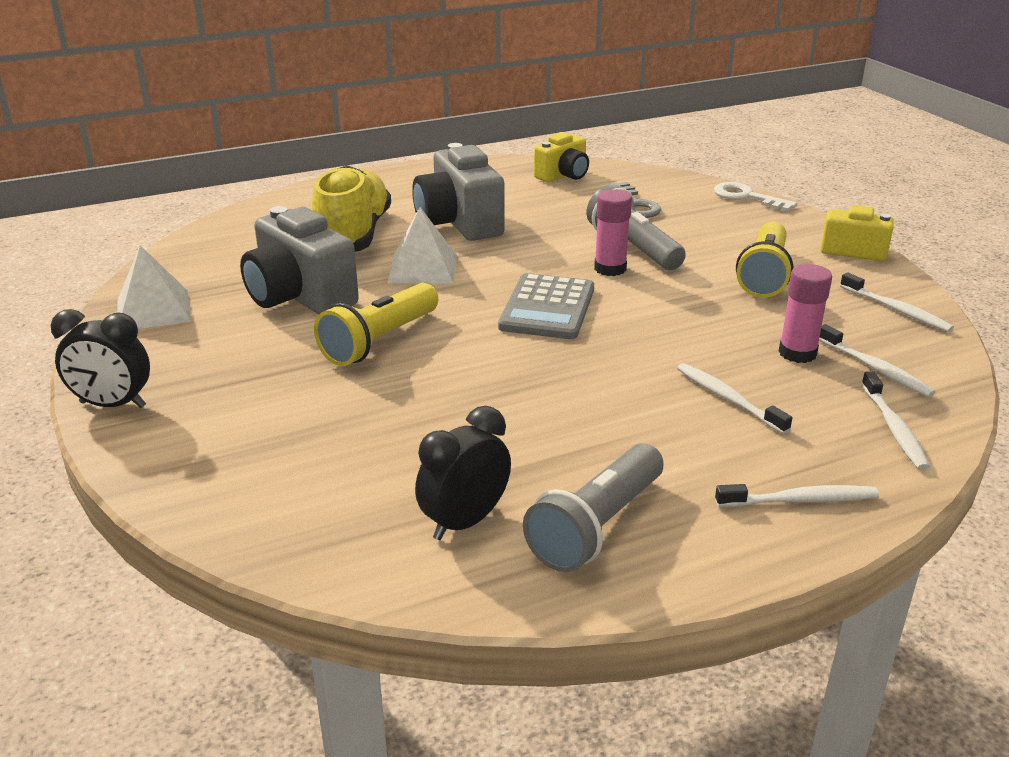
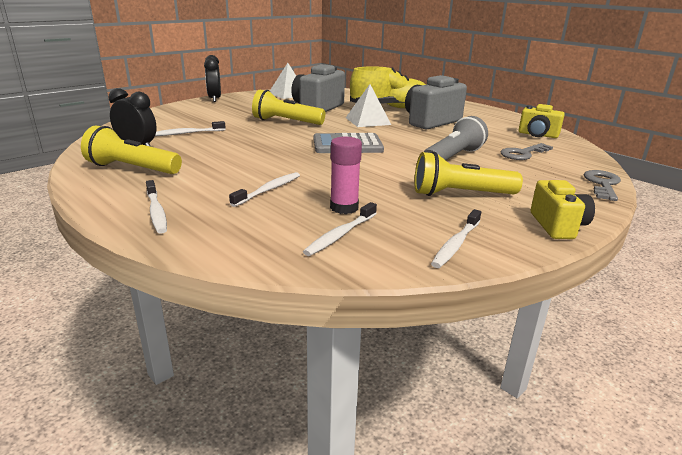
camera: 70 degrees right, 5 degrees down
grey flashlight [523,443,663,572] -> yellow flashlight [81,125,182,174]
pink glue stick [594,189,632,276] -> none
white key [714,182,797,212] -> grey key [584,170,621,201]
white toothbrush [861,371,930,470] -> white toothbrush moved to [155,121,226,136]

